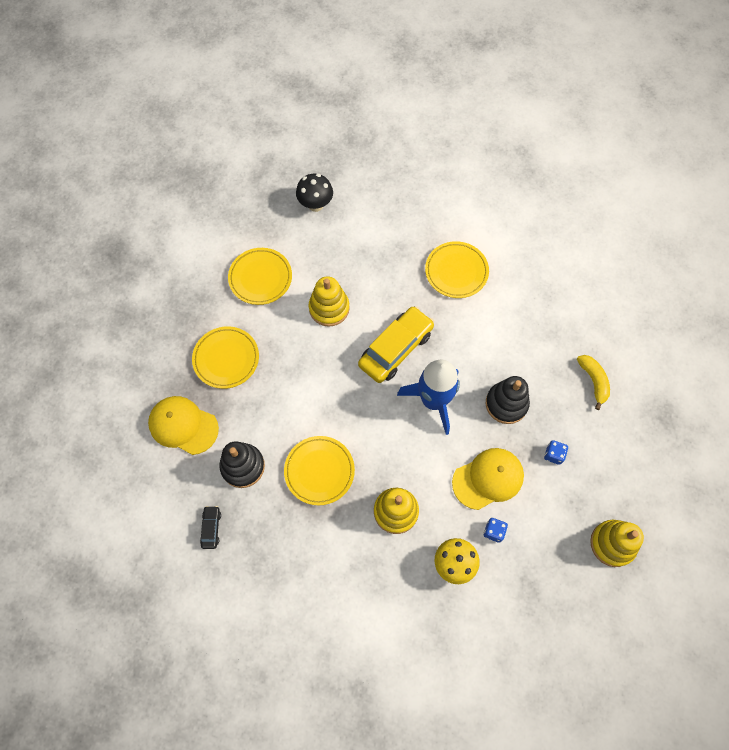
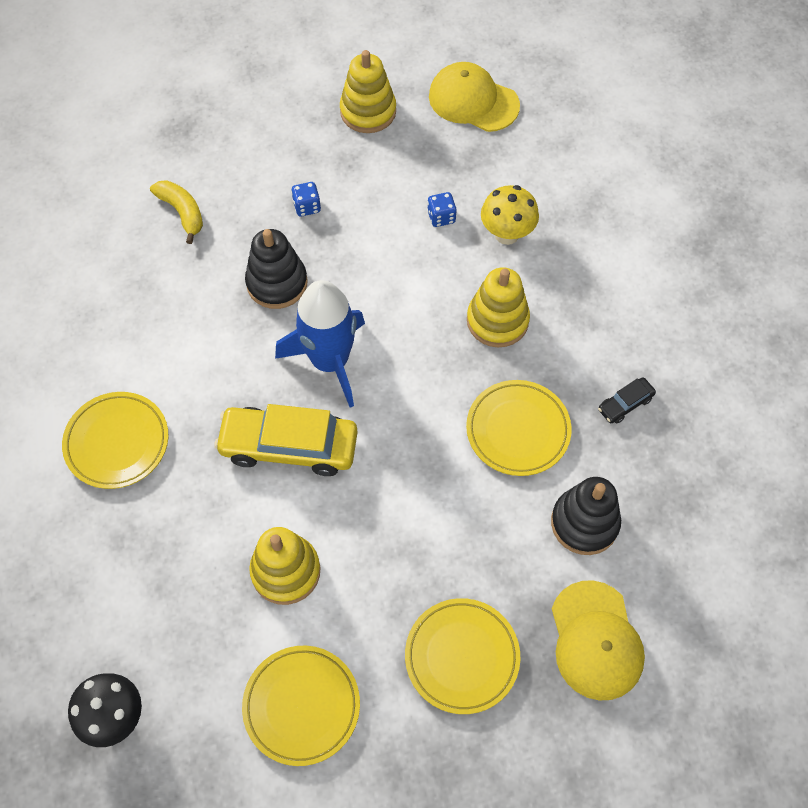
camera: 125 degrees left, 5 degrees down
black car [200,506,221,549] -> black car moved to [598,377,656,423]
yellow cap [452,448,524,510] -> yellow cap moved to [429,62,520,132]
yellow banana [577,355,610,410] -> yellow banana turned 105 degrees clockwise [150,180,203,244]

